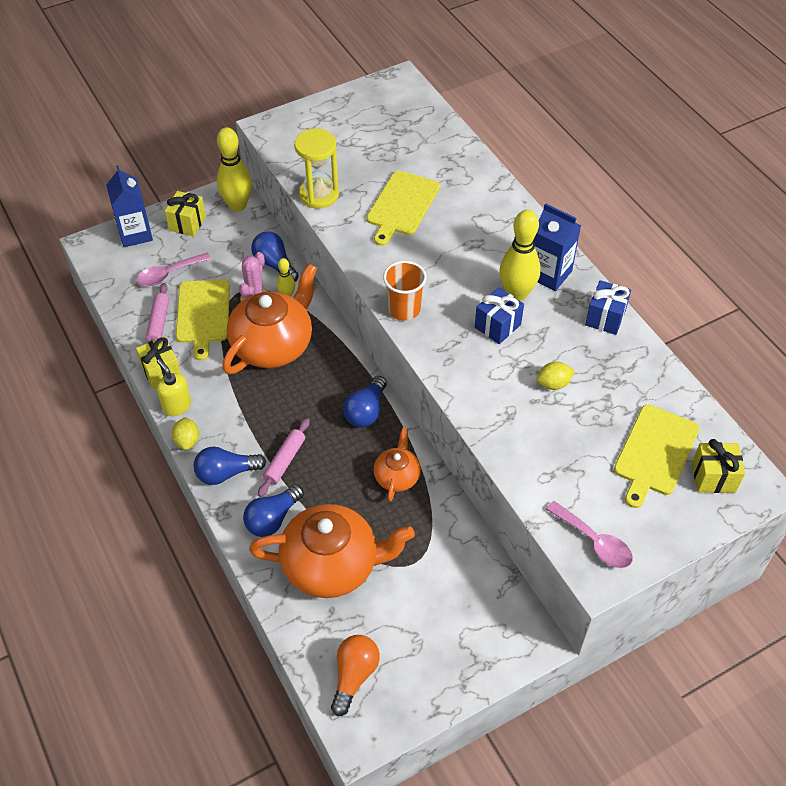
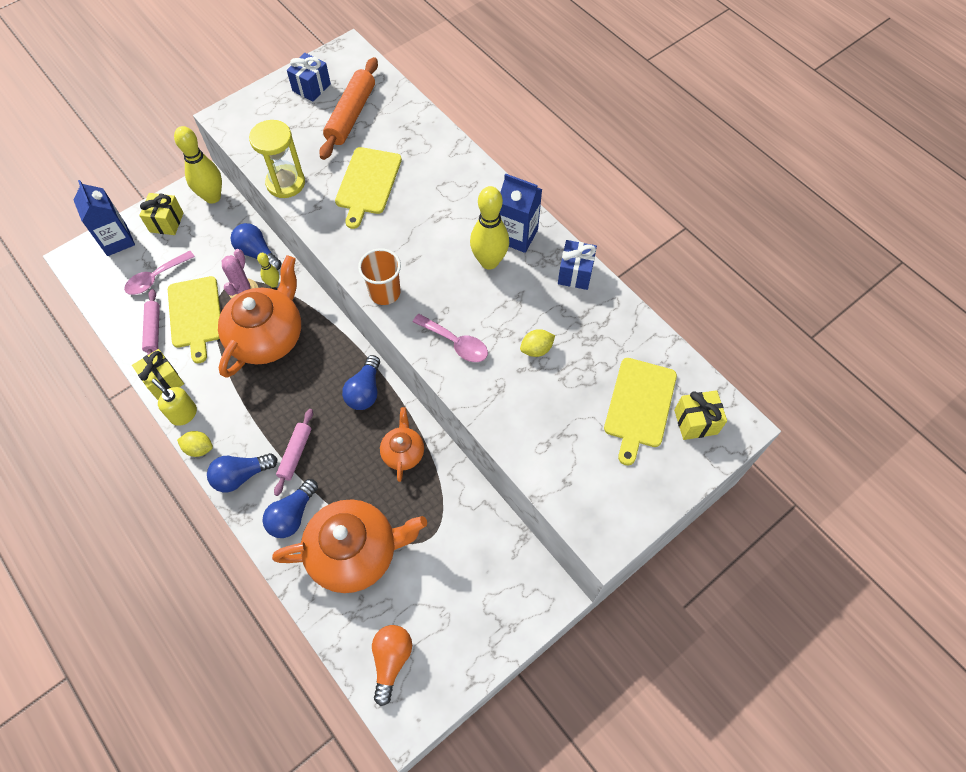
camera: 10 degrees left, 10 degrees up
yellow lemon [172,417,199,450] -> yellow lemon turned 60 degrees counterclockwise [177,431,213,457]
blue gift [475,287,524,344] -> blue gift moved to [287,53,331,102]
pink spoon [546,501,633,568] -> pink spoon moved to [413,314,488,362]
none -> orange rolling pin [319,57,378,160]

